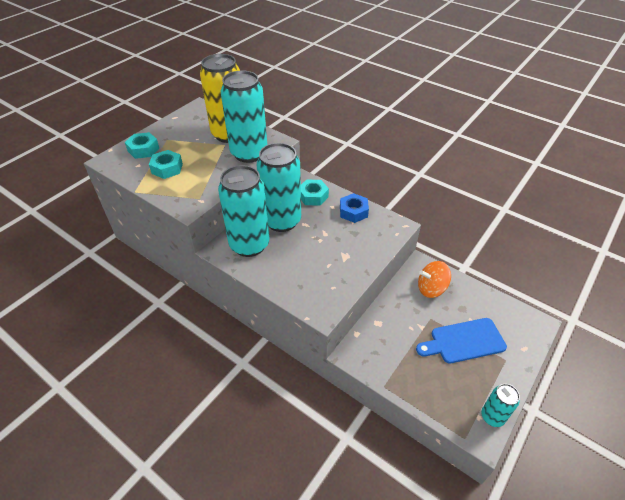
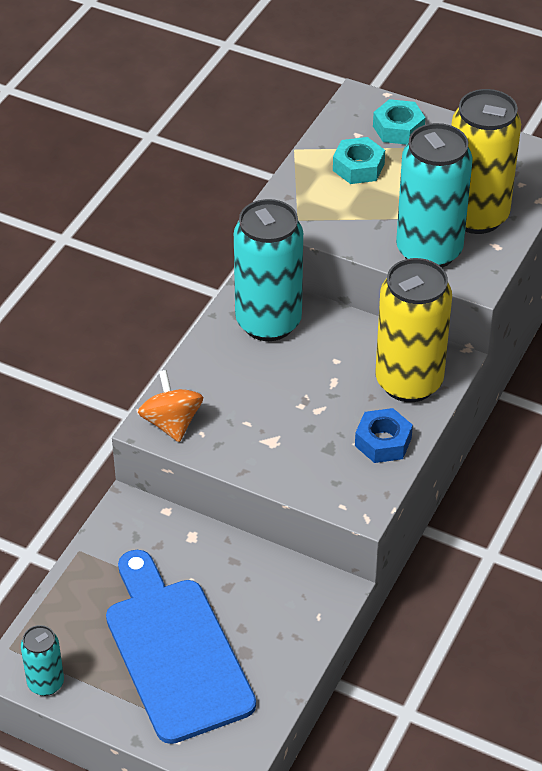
camera: 80 degrees right, 0 degrees up
turquoise can [257,143,301,232] -> none
turquoise nut [301,179,329,206] -> yellow can [375,258,452,402]
blue cutting board [416,318,507,364] -> blue cutting board [106,550,256,744], size x1.54
orange spinning top [418,261,451,298] -> orange spinning top moved to [138,370,203,442]

